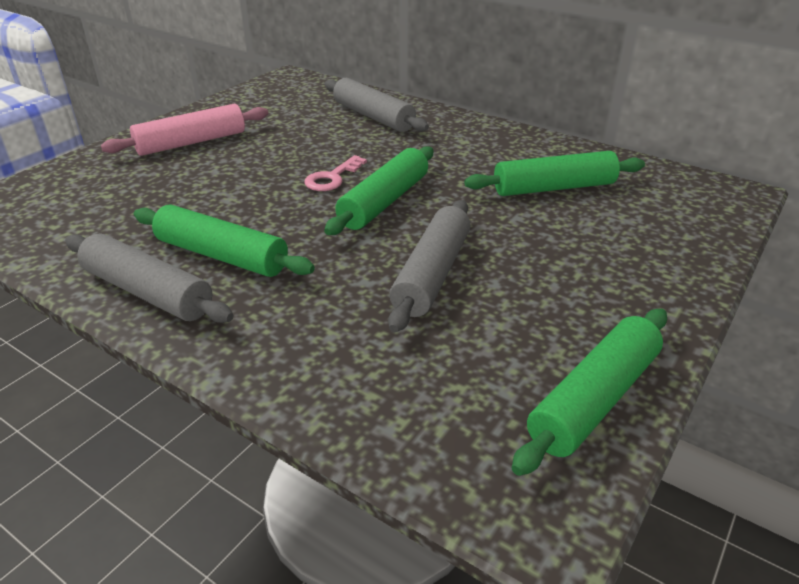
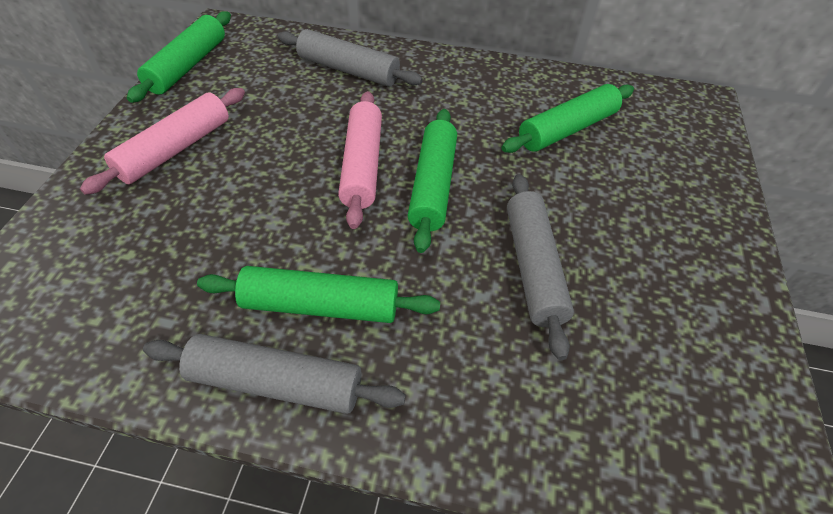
camera: 25 degrees left, 15 degrees up
pink key [304,155,367,191] -> pink rolling pin [338,91,382,229]
green rolling pin [512,309,667,476] -> green rolling pin moved to [127,11,231,103]

